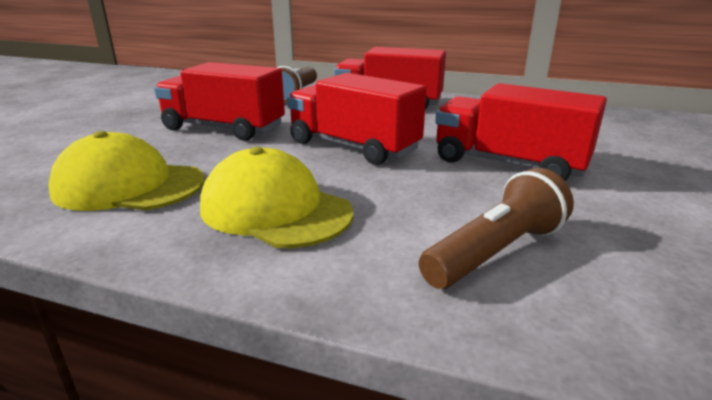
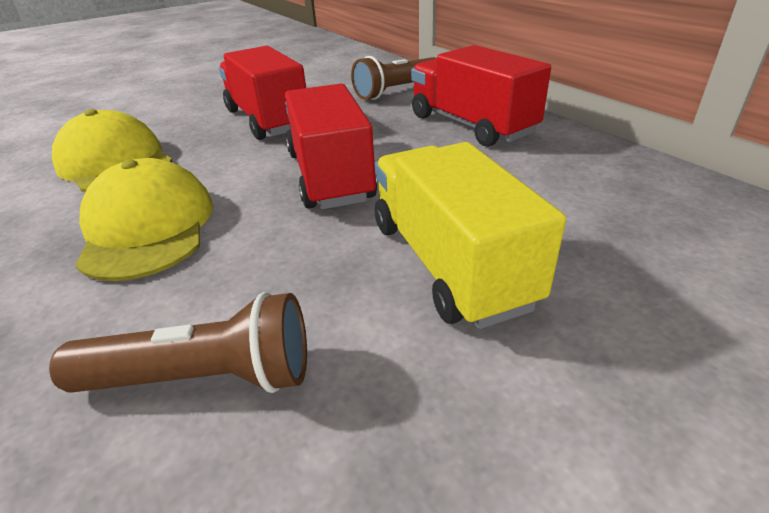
camera: 40 degrees right, 10 degrees up
red truck [435,83,607,181] -> yellow truck [375,142,566,329]

